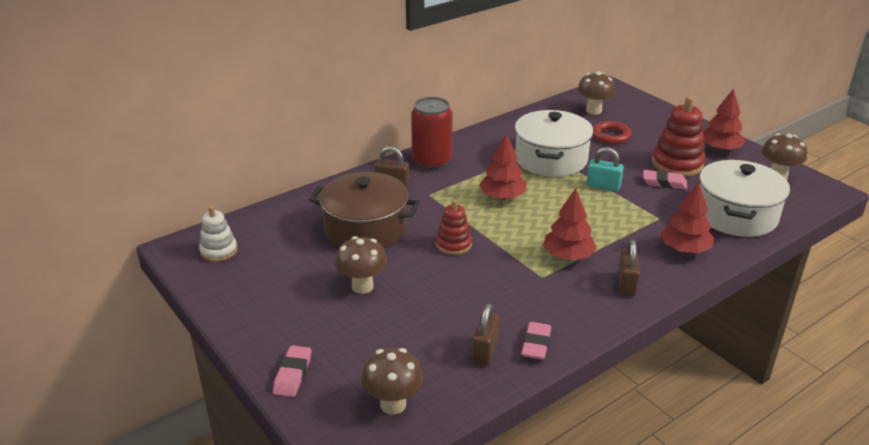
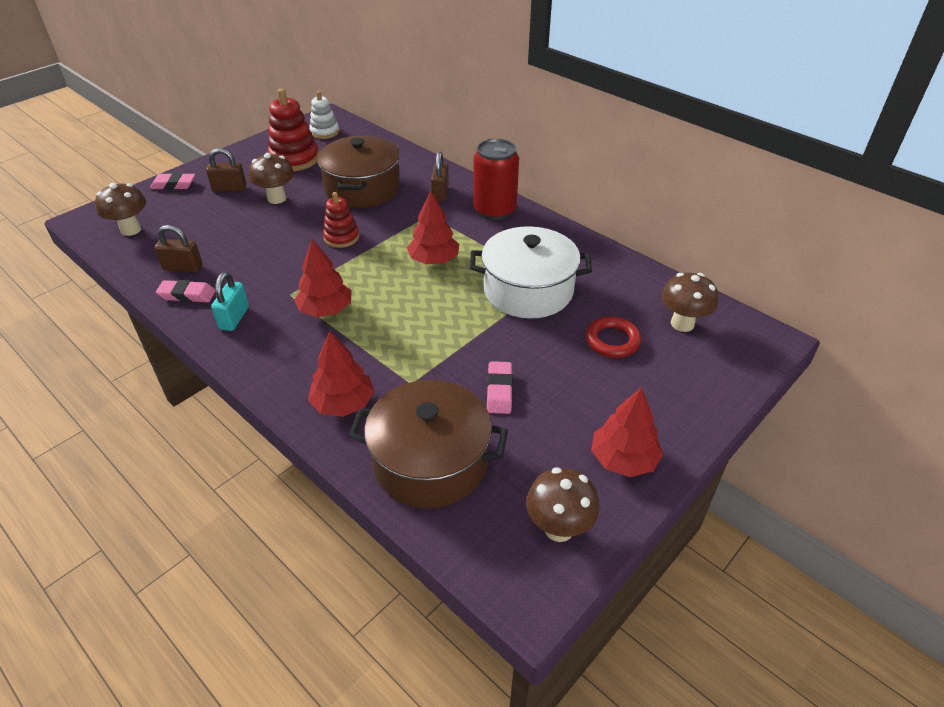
camera: 80 degrees right, 10 degrees up
turquoise padlock [586,147,624,192] -> turquoise padlock moved to [211,272,249,331]
brown padlock [618,240,640,296] -> brown padlock moved to [206,148,246,192]
red stacking toy [652,96,705,177] -> red stacking toy moved to [268,89,319,171]
white pot [699,160,790,237] -> brown pot [349,380,508,509]

